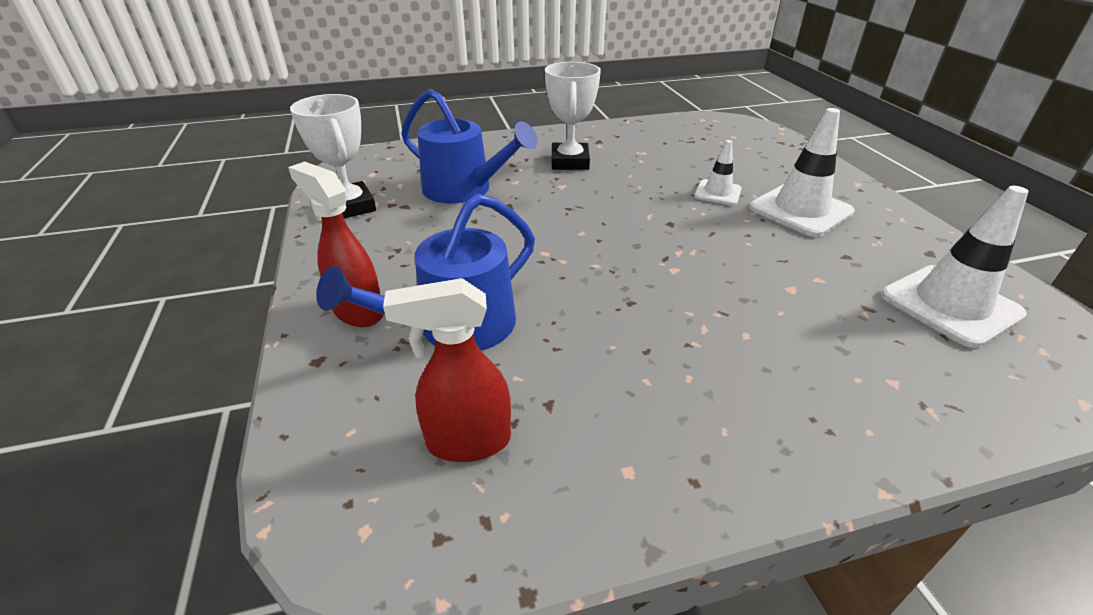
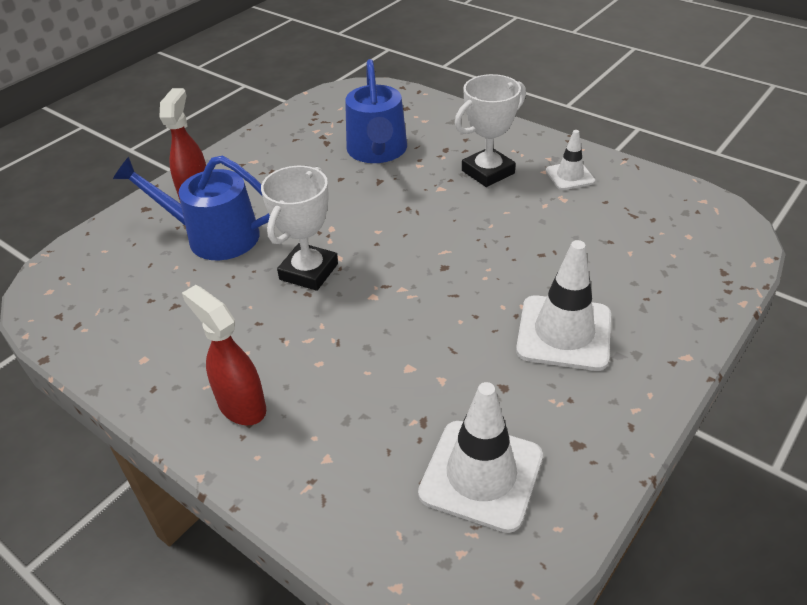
camera: 55 degrees right, 5 degrees up
white trophy [290,94,376,218] -> white trophy moved to [261,166,338,291]
red spray bottle [383,278,511,462] -> red spray bottle moved to [182,285,266,425]
white traffic cone [694,140,742,205] -> white traffic cone moved to [546,130,595,190]

